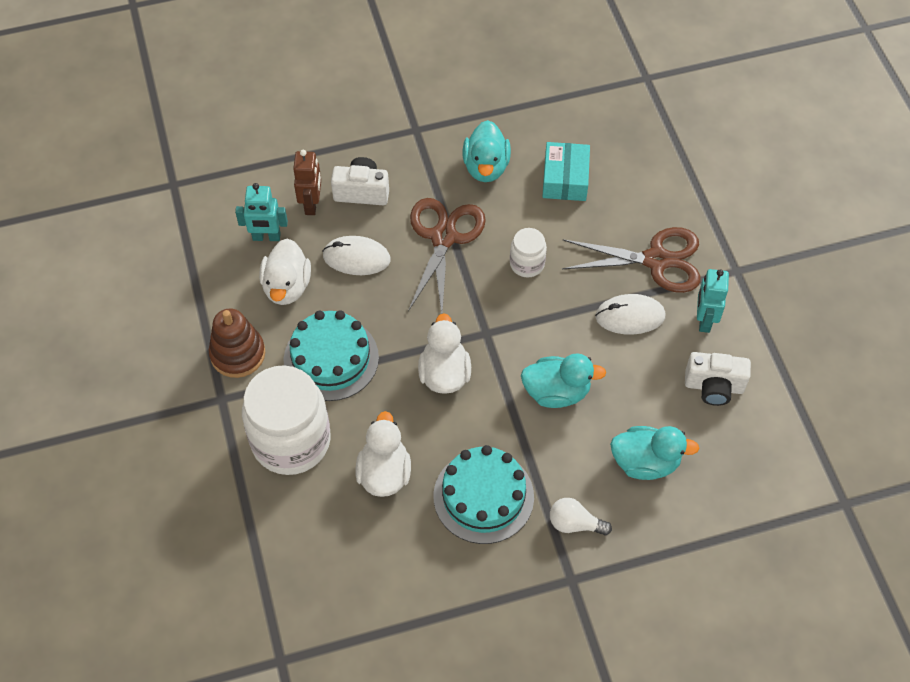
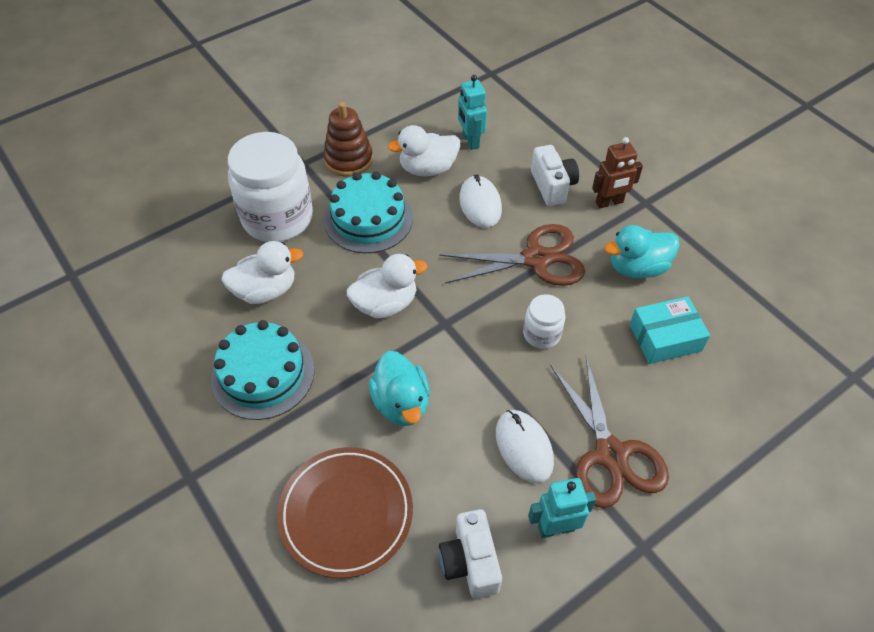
camera: 70 degrees right, 5 degrees down
brown robot [293,150,321,215] -> brown robot moved to [592,137,643,208]
white light bulb [550,498,612,535] -> none
turquoise duck [610,426,699,480] -> brown plate [277,447,413,578]

